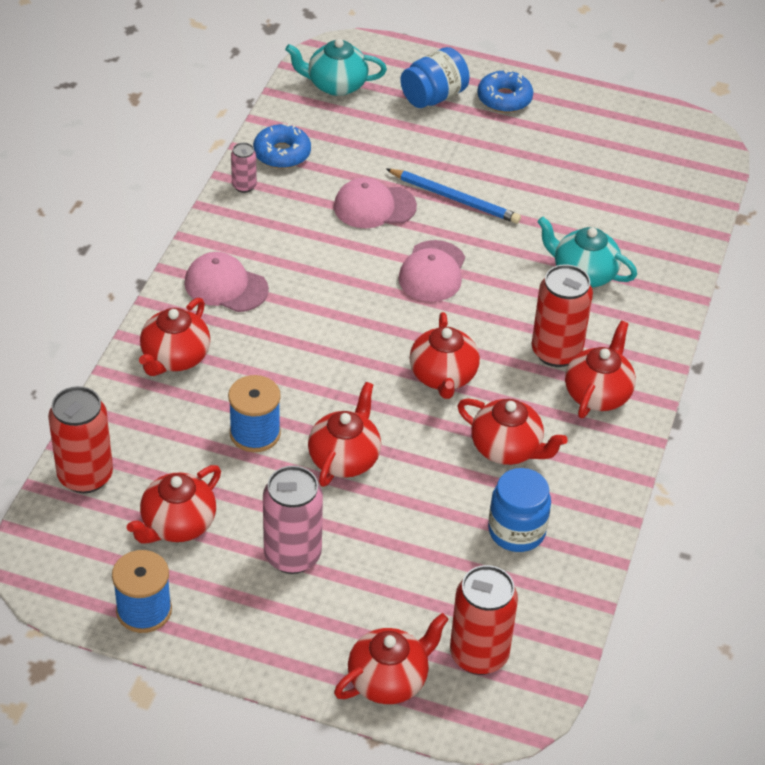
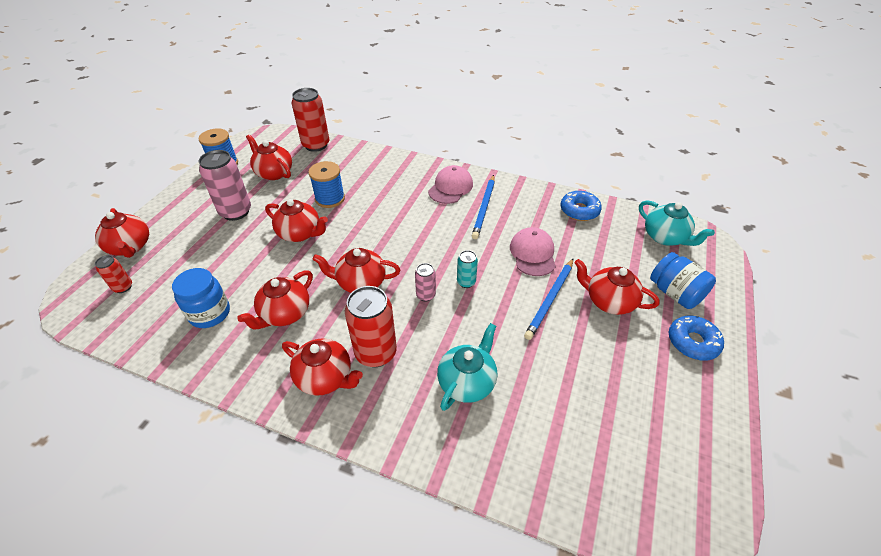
camera: 95 degrees right, 0 degrees up
red teapot [139,298,210,376] -> red teapot moved to [574,259,660,315]
pink can [231,143,257,193] -> pink can moved to [415,263,436,301]
turquoise teapot [285,39,387,96] -> turquoise teapot turned 135 degrees clockwise [639,200,715,246]
pink cap [398,240,465,302] -> turquoise can [457,250,478,288]
red can [450,565,518,675] -> red can [95,255,132,293], size x0.51
none -> blue pencil [472,175,495,239]

